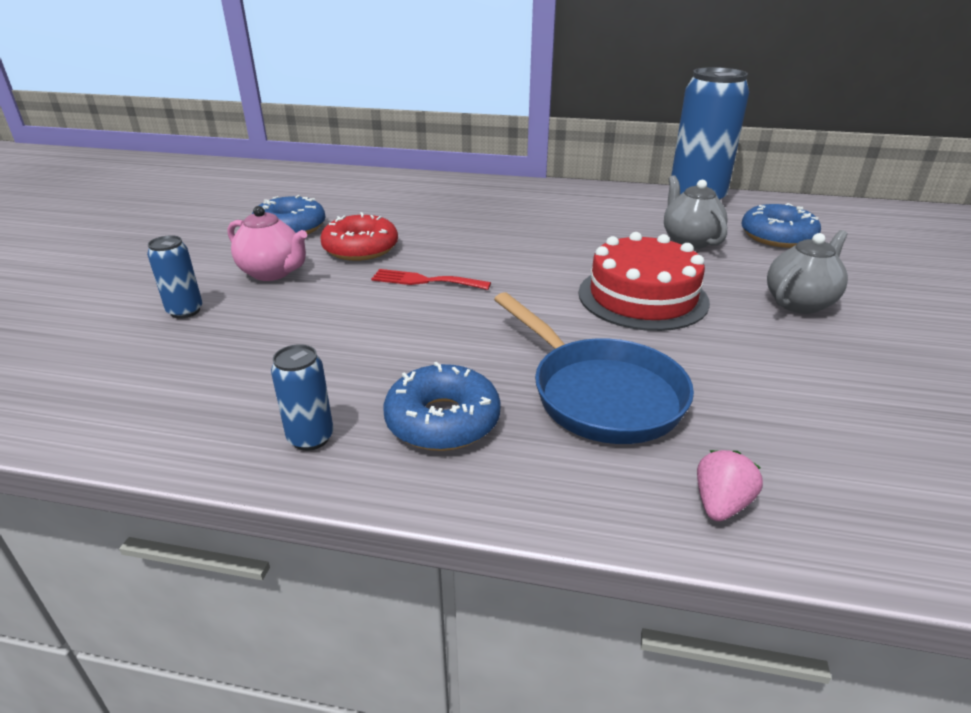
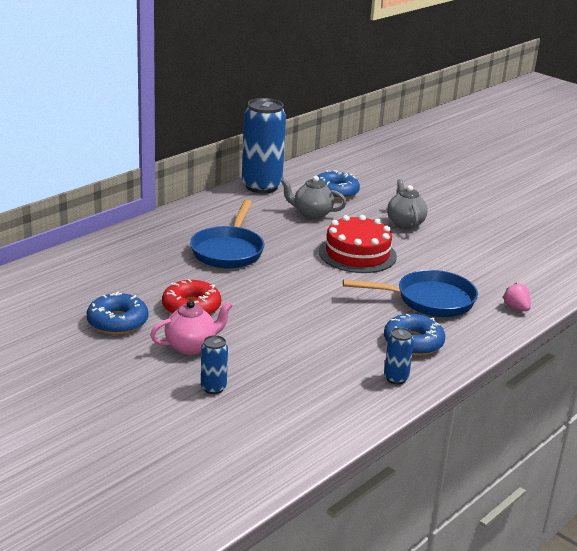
camera: 60 degrees left, 5 degrees down
red fork [371,269,491,290] -> none
none -> blue pan [190,200,264,268]

